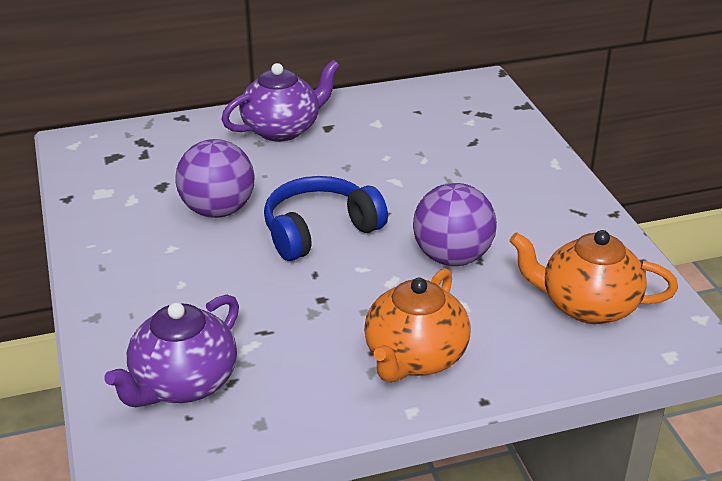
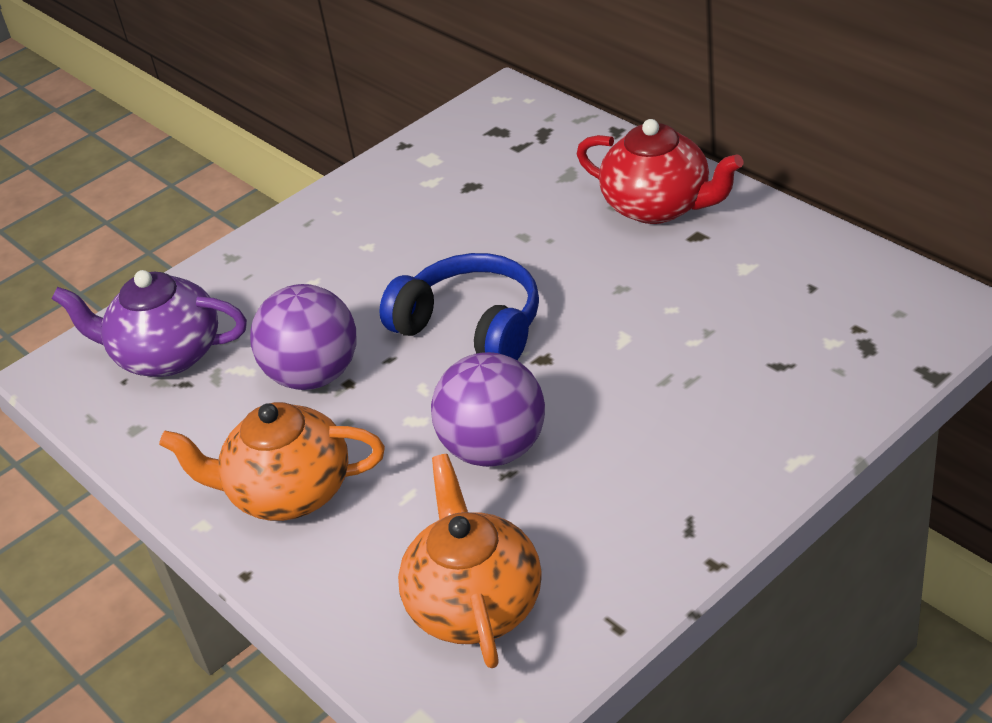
camera: 70 degrees right, 5 degrees up
purple ball [175,139,254,218] -> purple ball moved to [250,284,356,390]
purple teapot [221,60,340,142] -> red teapot [577,119,743,224]

